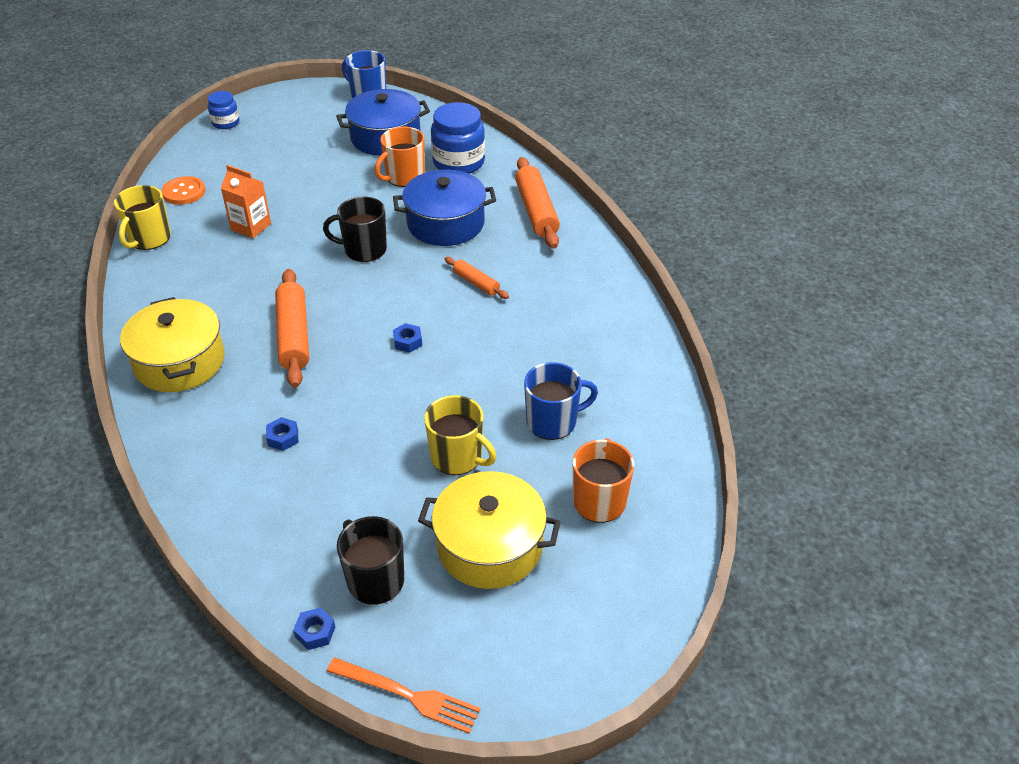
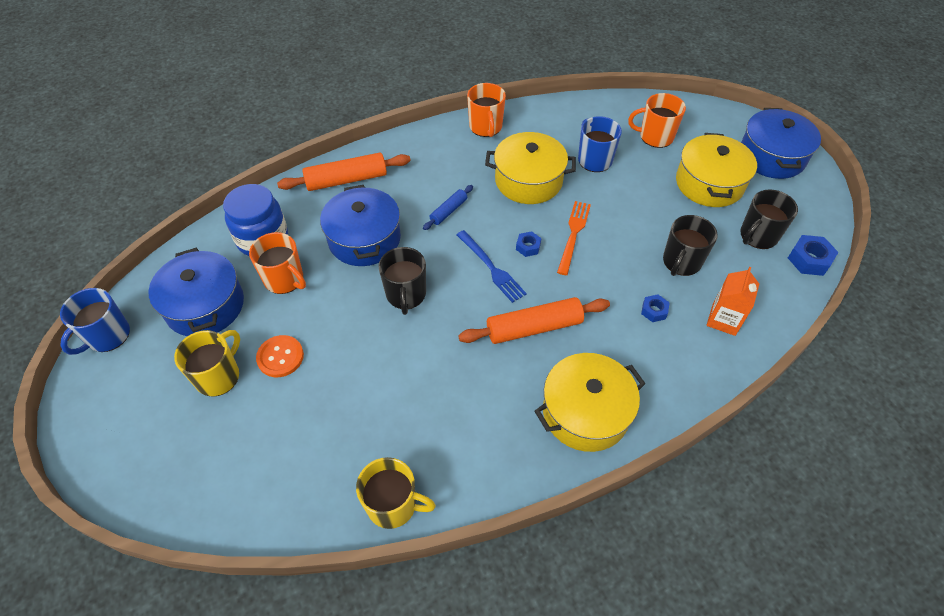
camera: 95 degrees left, 10 degrees up
orange button [162,176,205,205] -> orange button moved to [256,335,304,377]
blue jar [208,91,239,129] -> none
orange carton [221,165,271,238] -> orange carton moved to [706,267,759,336]
blue nut [293,607,335,650] -> blue nut [788,235,838,276], size x1.62
orange fork [327,657,481,734] -> orange fork moved to [557,201,591,275]
yellow mug [424,395,496,475] -> yellow mug moved to [174,330,240,397]
orange rolling pin [445,257,509,299] -> blue rolling pin [423,185,473,230]
none -> blue fork [457,230,527,303]
none -> orange mug [467,83,506,137]
none -> yellow pot [485,132,576,204]
none -> black mug [663,215,717,276]
none -> blue pot [741,108,821,179]

